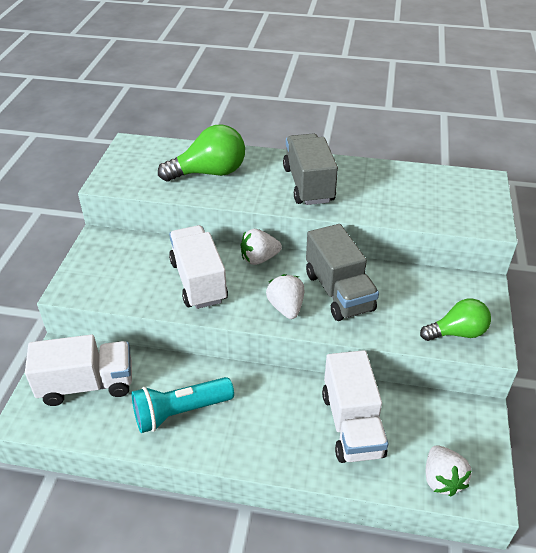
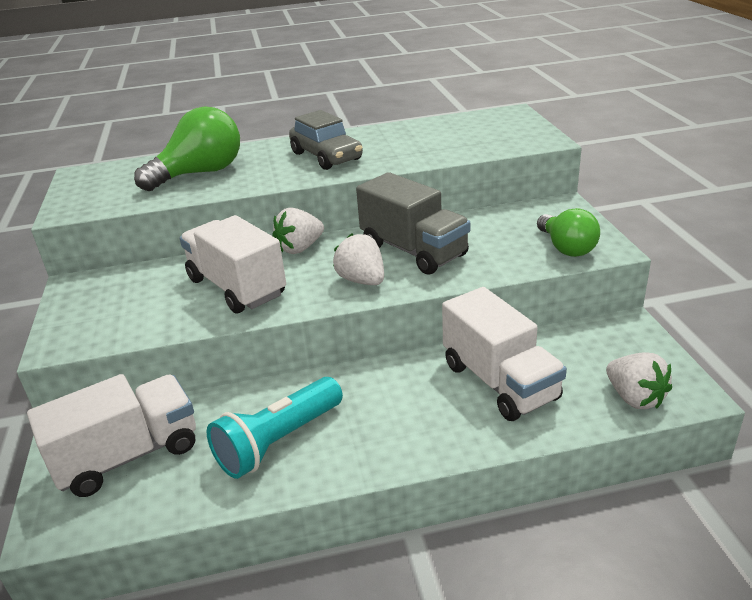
camera: 20 degrees left, 10 degrees down
grey truck [283,134,338,205] -> grey car [289,110,363,170]
green light bulb [420,299,491,341] -> green light bulb turned 105 degrees clockwise [537,208,600,257]

